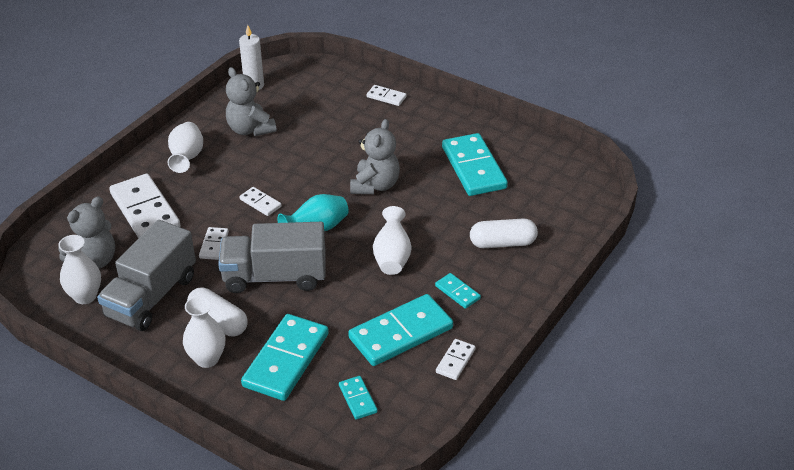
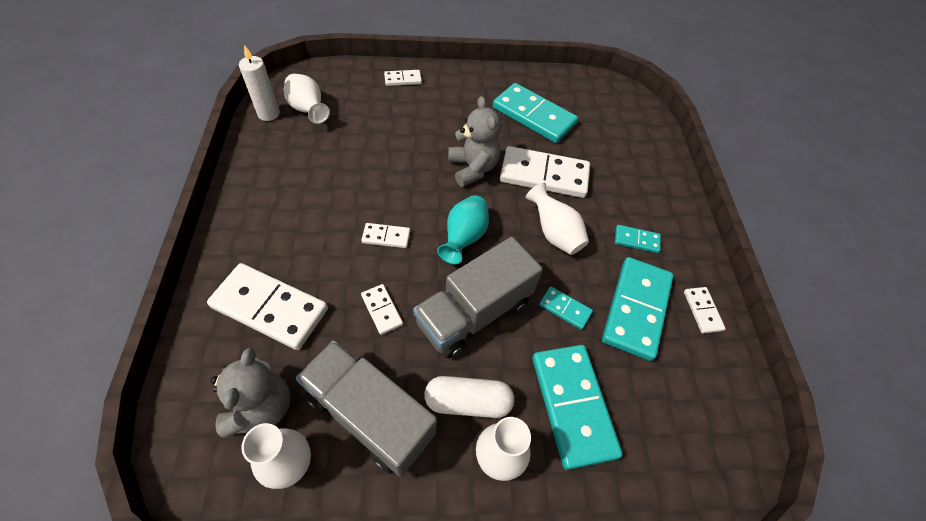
camera: 40 degrees left, 15 degrees up
grey truck [97,220,196,331] -> grey truck turned 135 degrees clockwise [296,341,437,477]
white vase [167,122,203,173] -> white vase moved to [284,74,330,124]
grey teddy bear [226,67,277,136] -> none
turquoise domino [339,376,378,419] -> turquoise domino moved to [539,287,593,330]
white capsule [470,218,538,248] -> none
none -> white domino [500,146,590,198]

